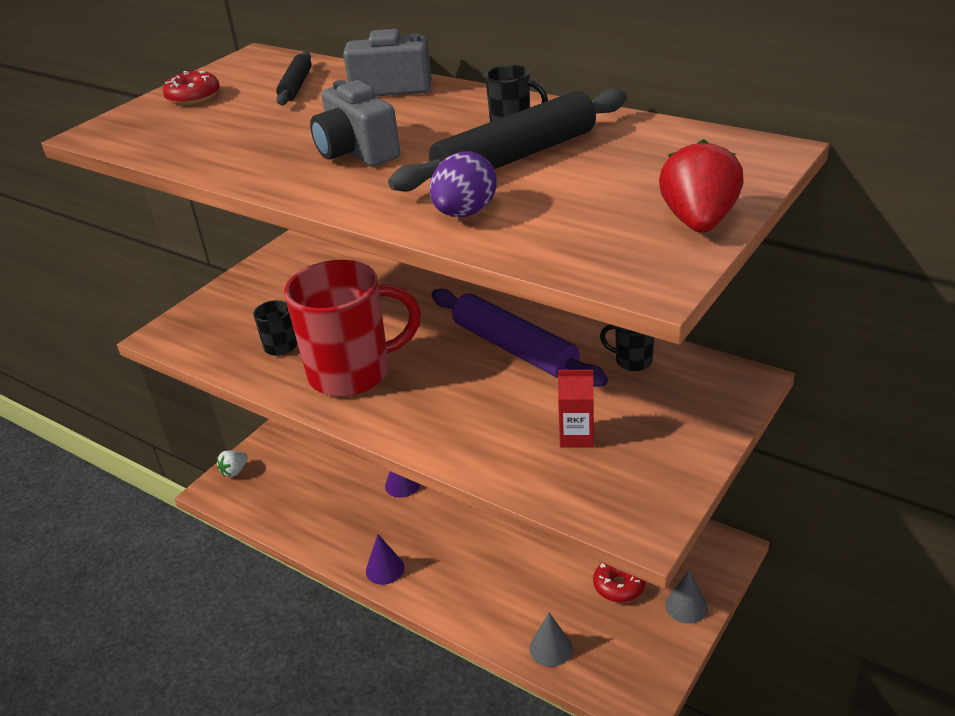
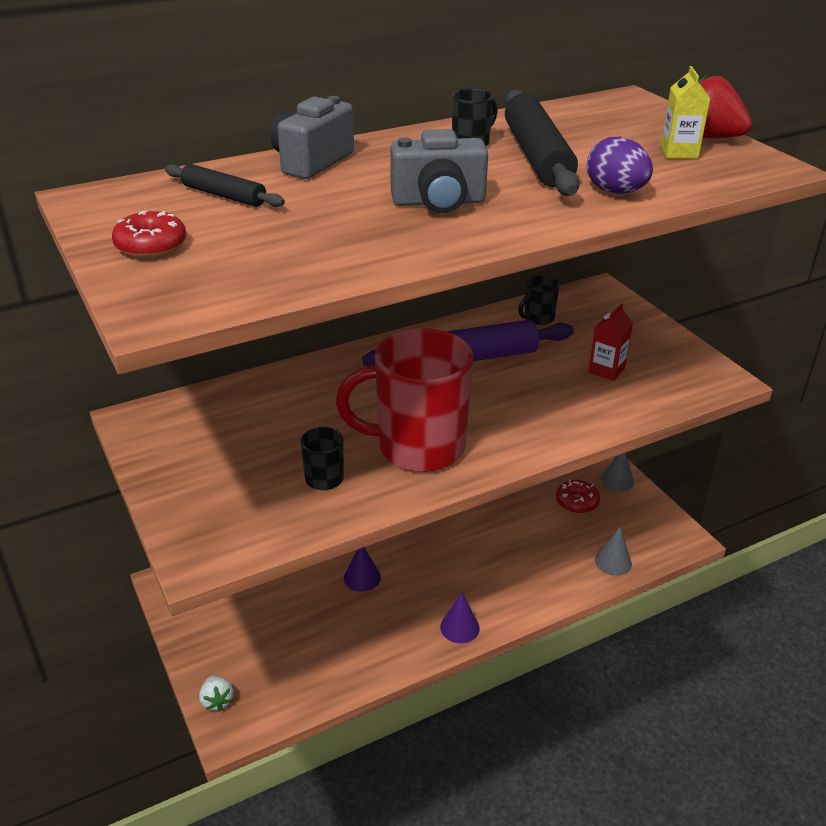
camera: 65 degrees left, 0 degrees up
red mug [284,260,421,397] -> red mug turned 105 degrees counterclockwise [336,328,473,472]
none -> yellow carton [661,66,710,159]

